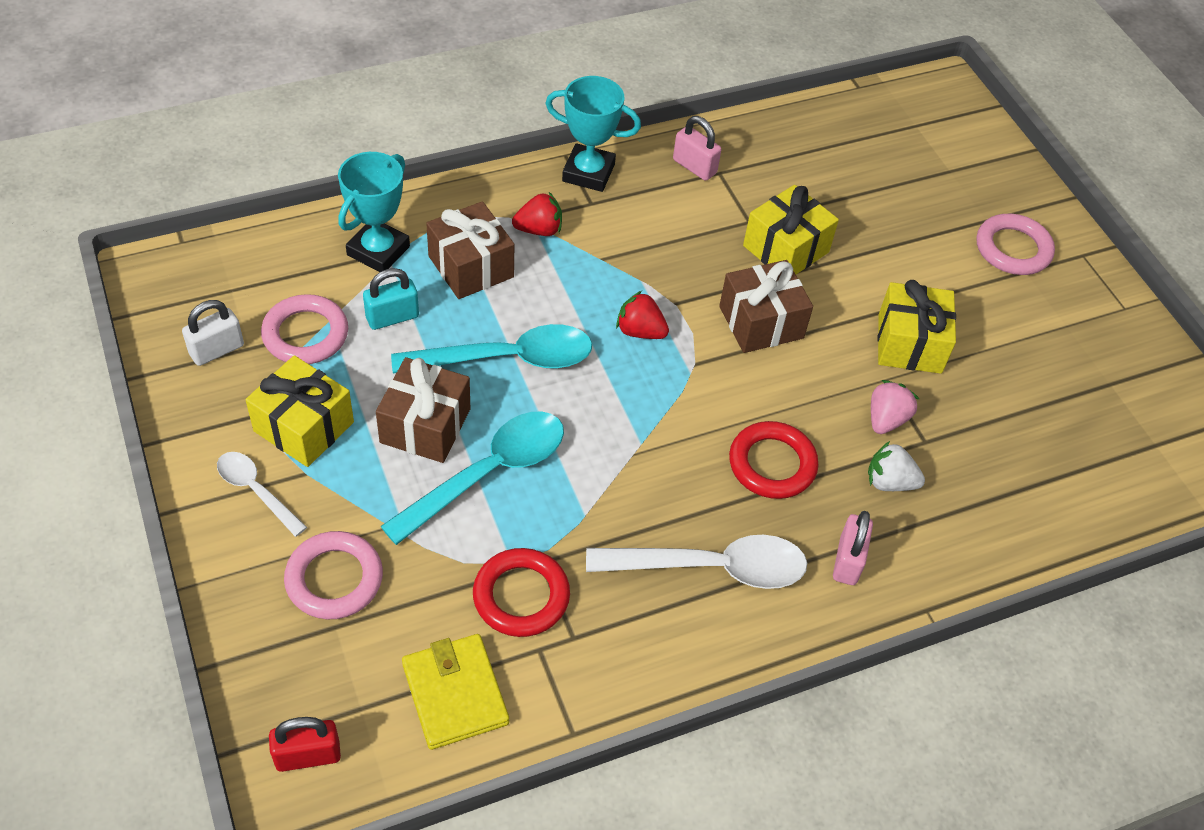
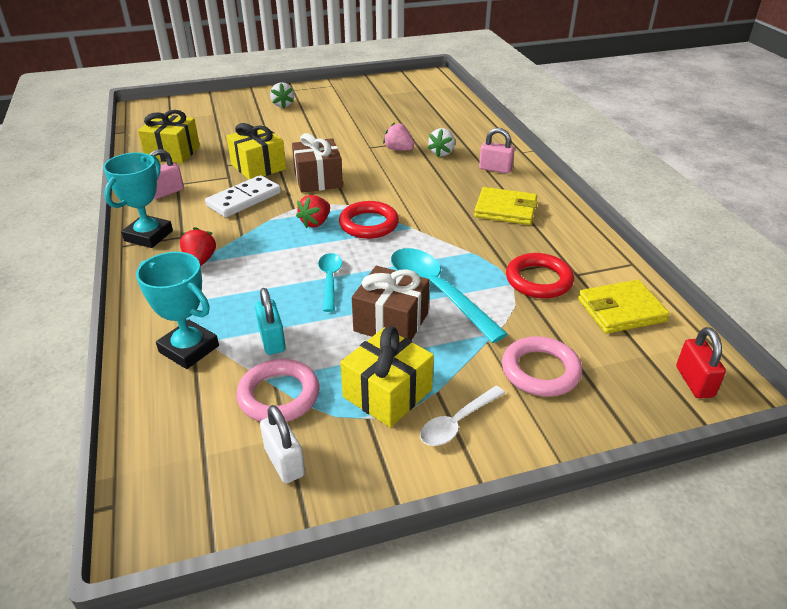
camera: 80 degrees left, 15 degrees down
turquoise spoon [391,324,592,374] -> turquoise spoon [318,253,342,312], size x0.56
brown gift [426,201,514,299] -> none
white spoon [586,535,807,589] -> yellow wallet [474,187,538,225]
red ring [729,421,819,499] -> red ring moved to [339,201,399,239]
yellow gift [878,280,956,374] -> yellow gift moved to [138,110,200,163]
pink ring [977,214,1055,275] -> white strawberry [270,82,294,108]
none -> white domino [205,175,281,217]

